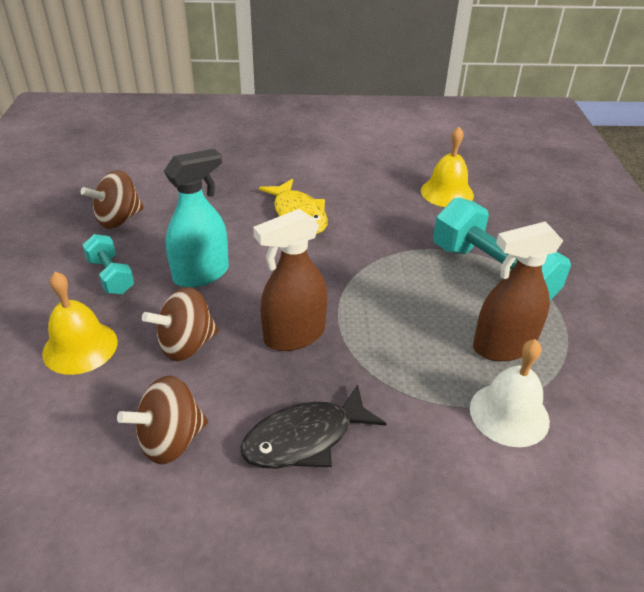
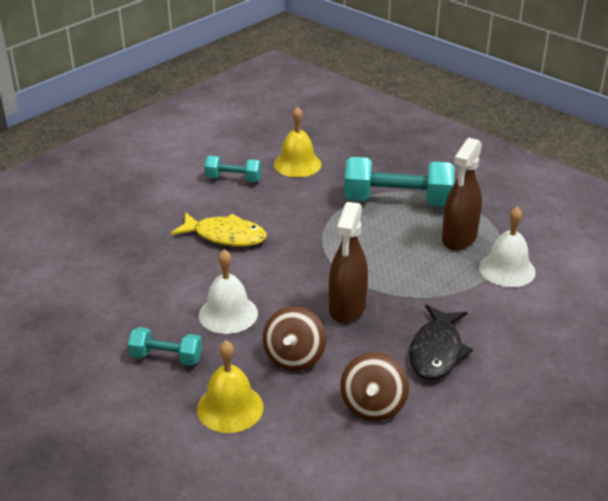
camera: 45 degrees left, 5 degrees down
brown spinning top [81,170,144,229] -> none
turquoise spray bottle [164,149,229,287] -> white bell [199,249,258,334]
none -> turquoise dumbbell [204,156,261,182]

